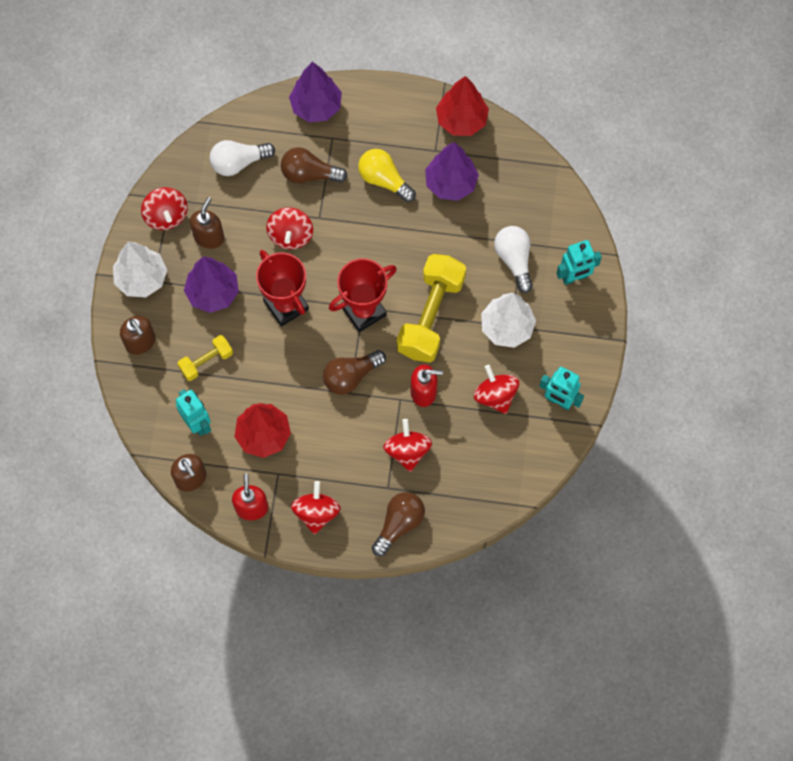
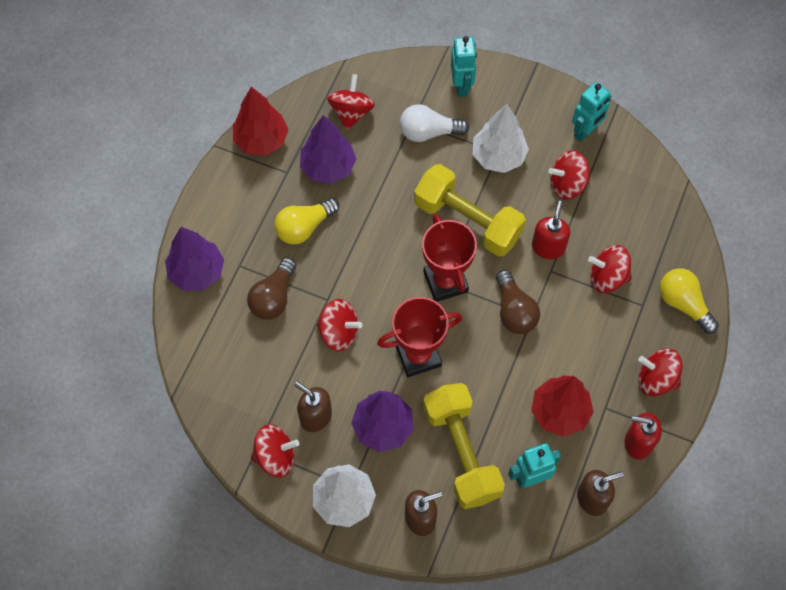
camera: 75 degrees left, 5 degrees down
yellow dumbbell [177,335,233,381] -> yellow dumbbell [423,383,505,509], size x1.94
white light bulb [209,140,275,176] -> none
brown light bulb [372,492,425,557] -> yellow light bulb [660,268,719,334]
none -> red spinning top [327,74,375,130]

